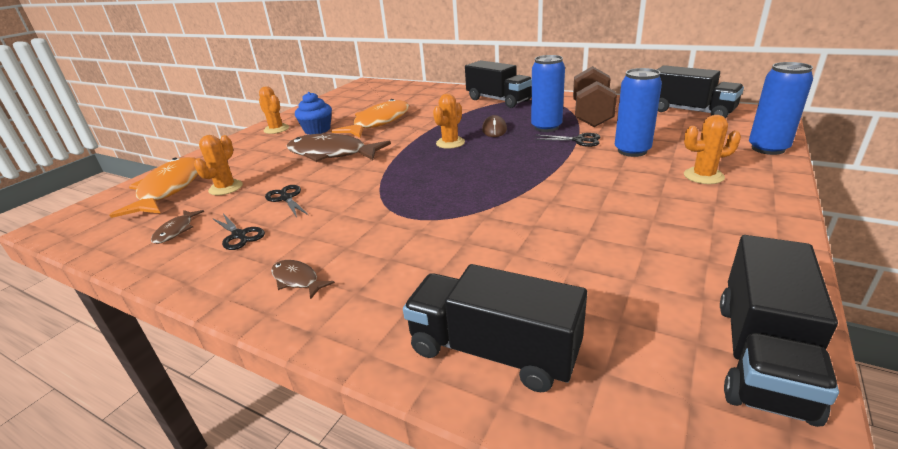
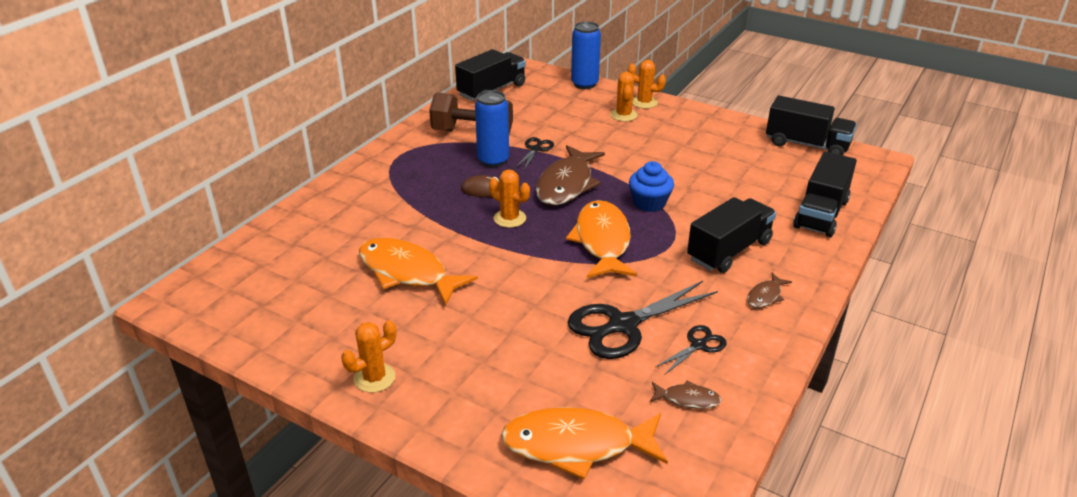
camera: 90 degrees left, 5 degrees up
orange cactus [194,135,243,195] -> orange cactus moved to [628,60,666,109]
black scissors [265,185,308,217] -> black scissors [568,281,718,359], size x2.01
brown fish [287,133,391,162] -> brown fish moved to [536,145,605,206]
blue cupcake [295,92,332,135] -> blue cupcake moved to [629,161,674,212]
black truck [465,60,532,108] -> black truck moved to [687,197,776,273]
blue can [615,68,662,157] -> none
none -> orange fish [566,200,637,278]

